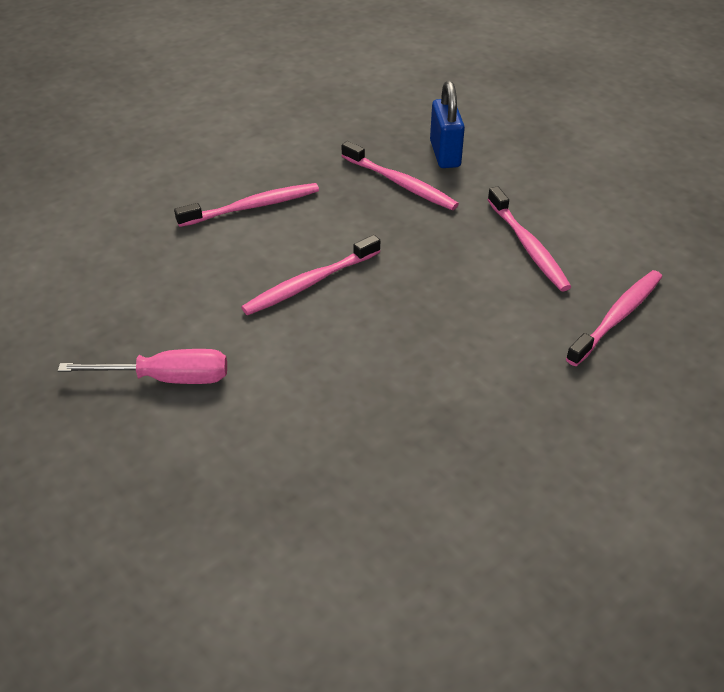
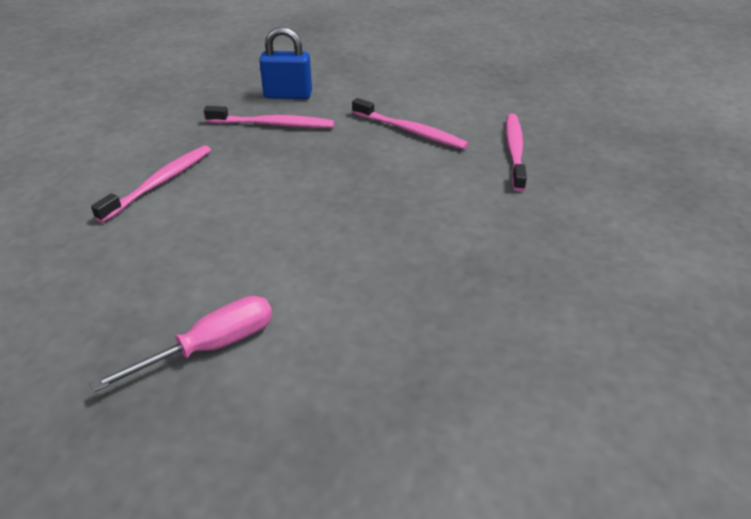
camera: 35 degrees left, 5 degrees down
pink toothbrush [241,235,380,315] -> none
blue padlock [430,80,465,168] -> blue padlock turned 45 degrees counterclockwise [259,27,312,99]

